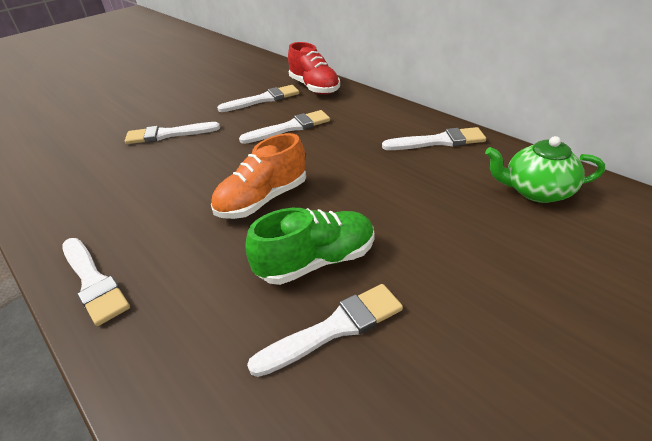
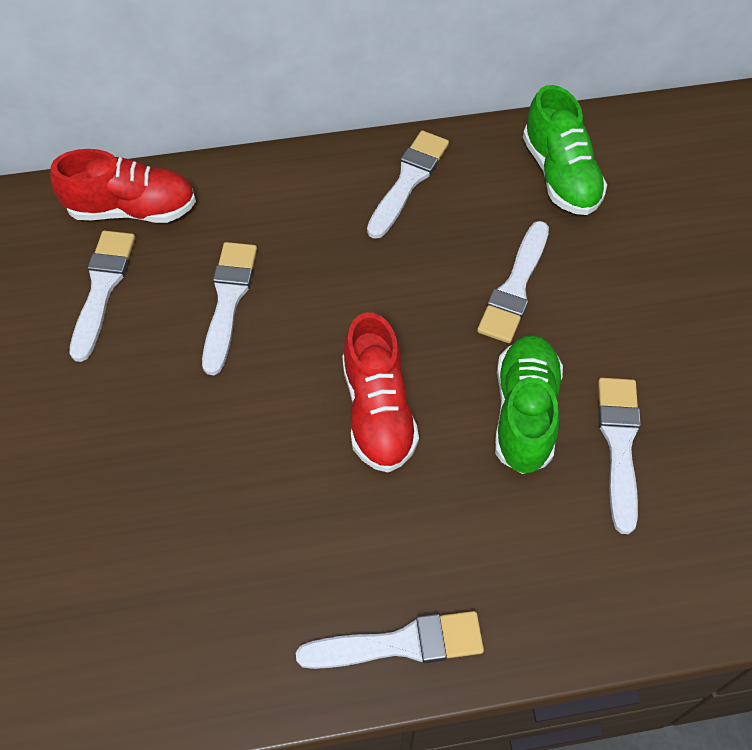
camera: 60 degrees left, 20 degrees up
white brush [125,122,220,144] -> white brush moved to [477,221,549,343]
orange shoe [211,133,306,219] -> red shoe [342,312,419,473]
green teapot [485,136,605,203] -> green shoe [523,85,607,215]

